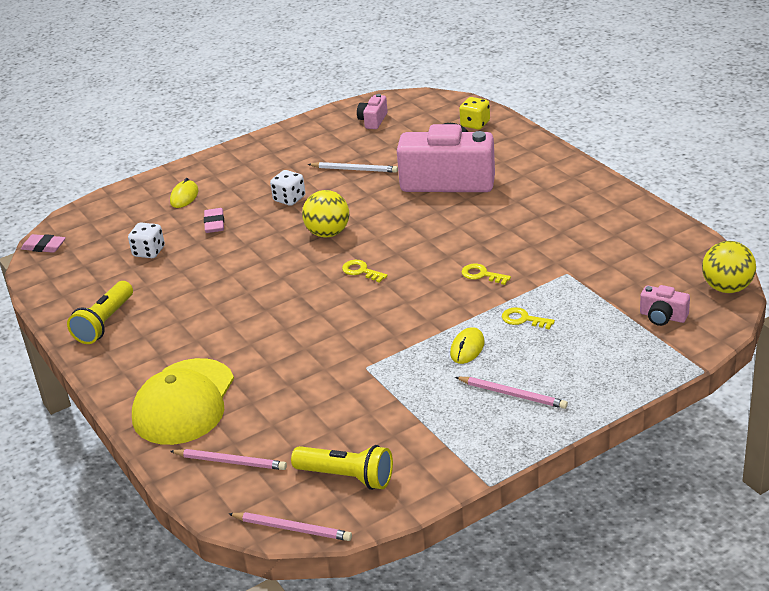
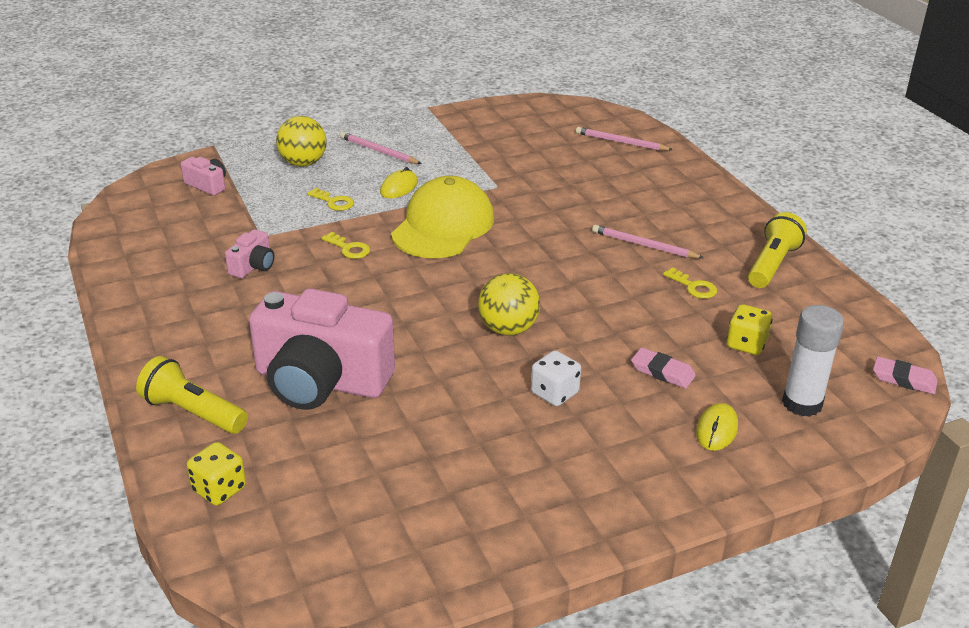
camera: 175 degrees left, 0 degrees up
white dice [128,223,165,258] -> yellow dice [727,304,773,355]
yellow cap [132,358,234,445] -> yellow cap moved to [391,176,494,258]
pink eraser [204,208,224,233] -> pink eraser turned 60 degrees counterclockwise [631,348,696,388]
pink pencil [229,512,352,541] -> pink pencil moved to [592,225,704,258]
yellow flashlight [291,445,393,490] -> yellow flashlight moved to [136,356,248,434]
white pencil [308,162,398,173] -> none
yellow key [342,260,388,283] -> yellow key moved to [663,267,717,299]
pink camera [357,94,388,129] -> pink camera moved to [225,229,274,278]
yellow ball [702,241,756,293] -> yellow ball moved to [276,116,327,166]
none -> white glue stick [782,305,844,417]

